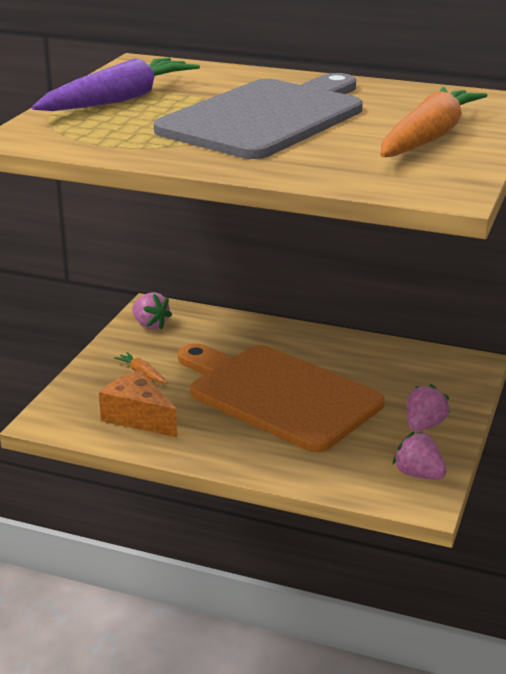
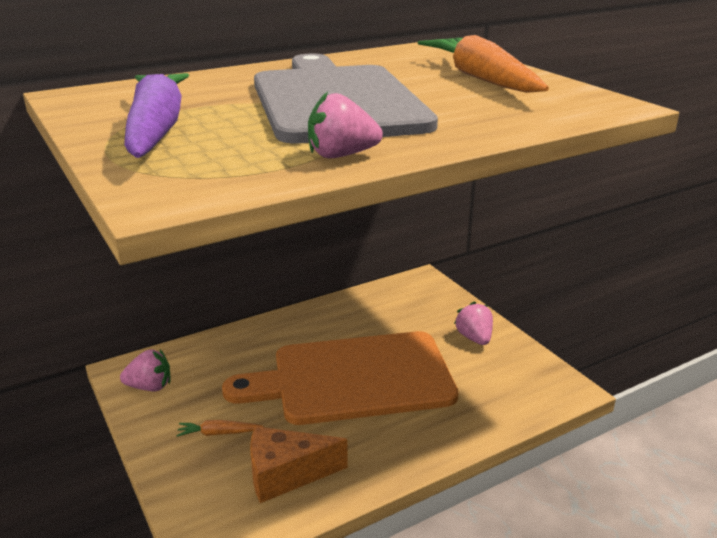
camera: 50 degrees left, 0 degrees up
pink strawberry [393,431,447,480] -> pink strawberry moved to [308,92,383,158]

